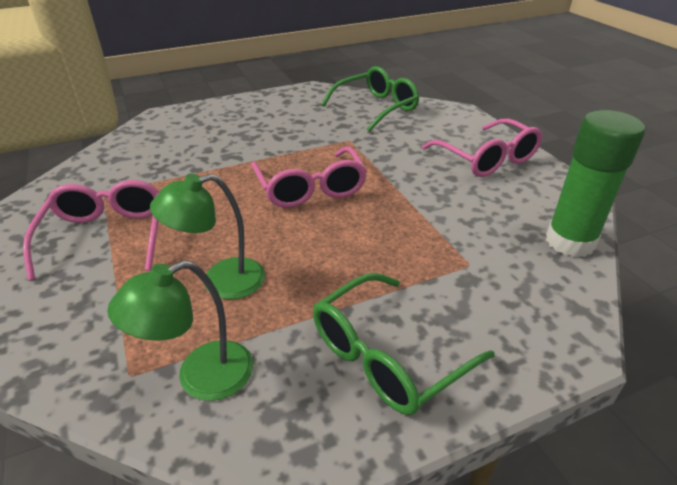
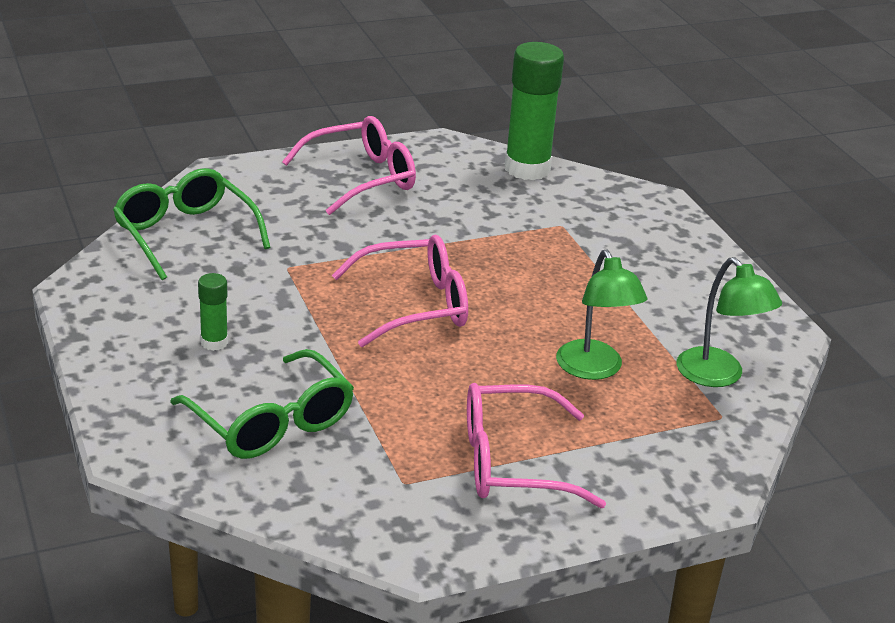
camera: 90 degrees left, 5 degrees down
green glasses [313,273,494,415] -> green glasses moved to [170,349,354,459]
none -> green glue stick [198,273,228,351]

